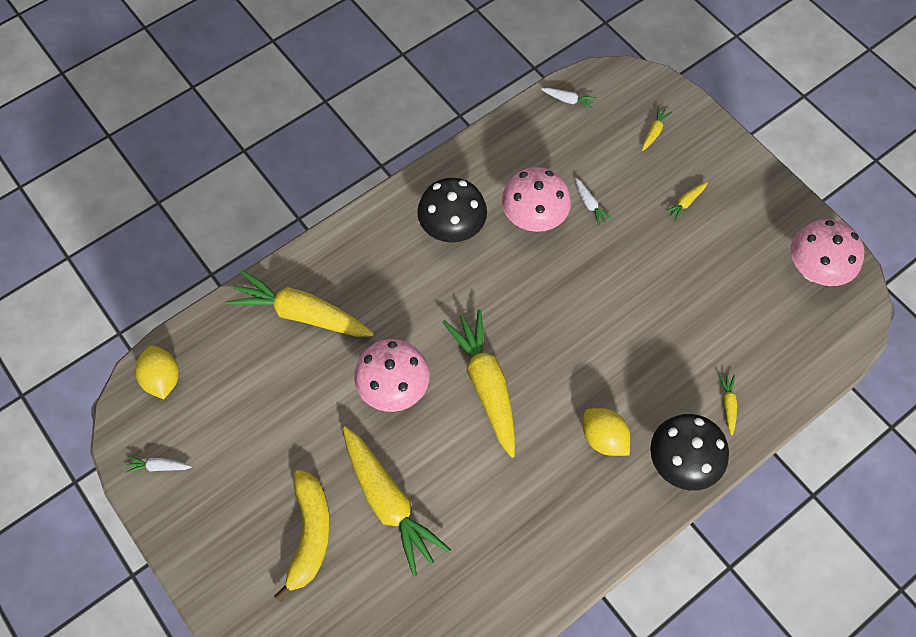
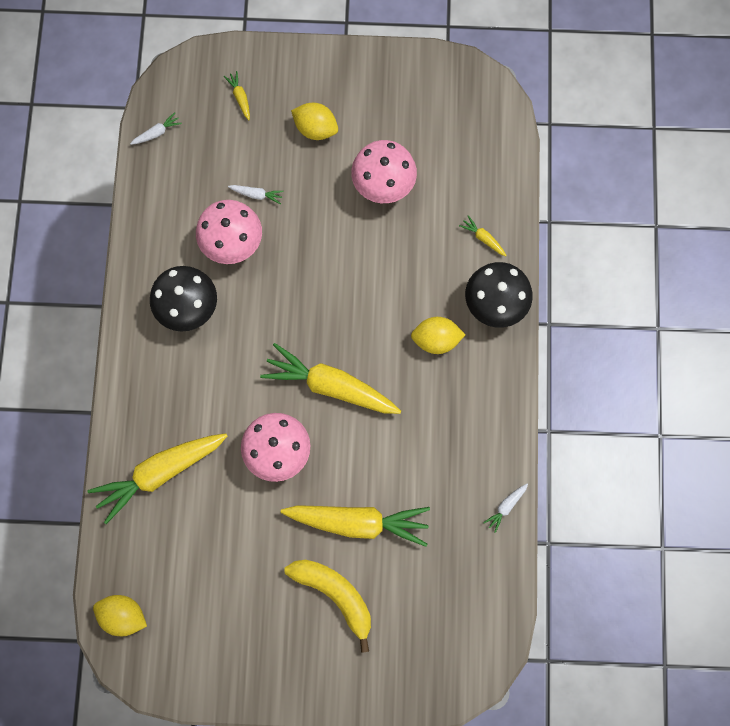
camera: 50 degrees left, 10 degrees up
white carrot [125,456,192,473] -> white carrot moved to [483,483,528,533]
yellow carrot [664,182,708,222] -> yellow lemon [291,103,338,140]
pink mushroom [791,219,864,286] -> pink mushroom moved to [351,140,417,203]

